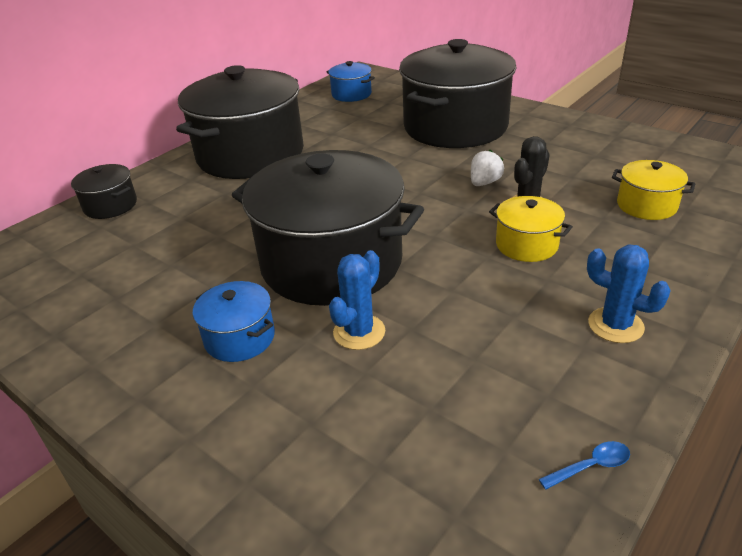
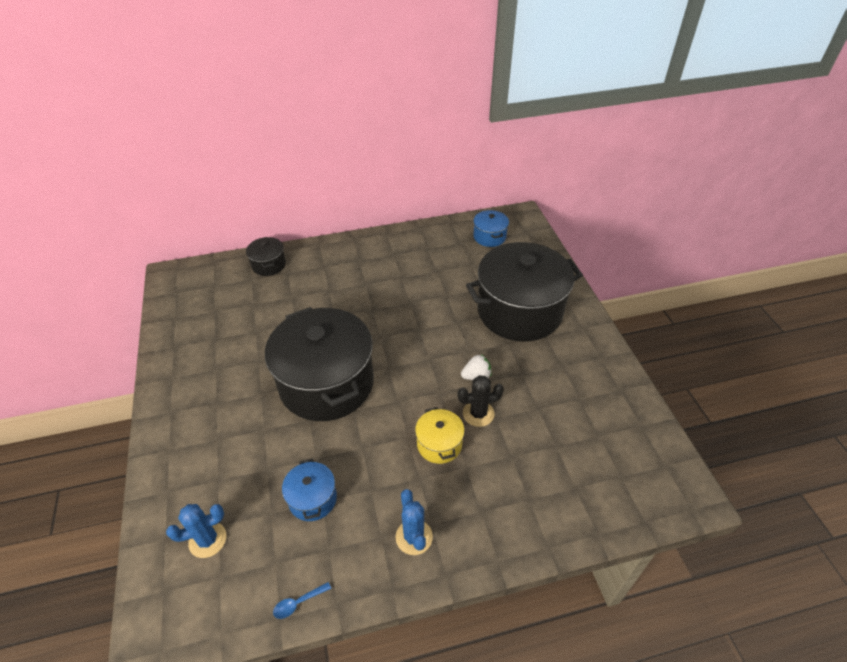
camera: 35 degrees right, 10 degrees up
black pot [176,65,304,179] -> none
blue pot [193,281,275,362] -> blue pot moved to [282,459,337,521]
blue cactus [329,250,385,350] -> blue cactus moved to [166,504,226,558]
blue spoon [539,441,630,490] -> blue spoon turned 135 degrees clockwise [273,582,331,619]
yellow pot [612,160,695,220] -> none

